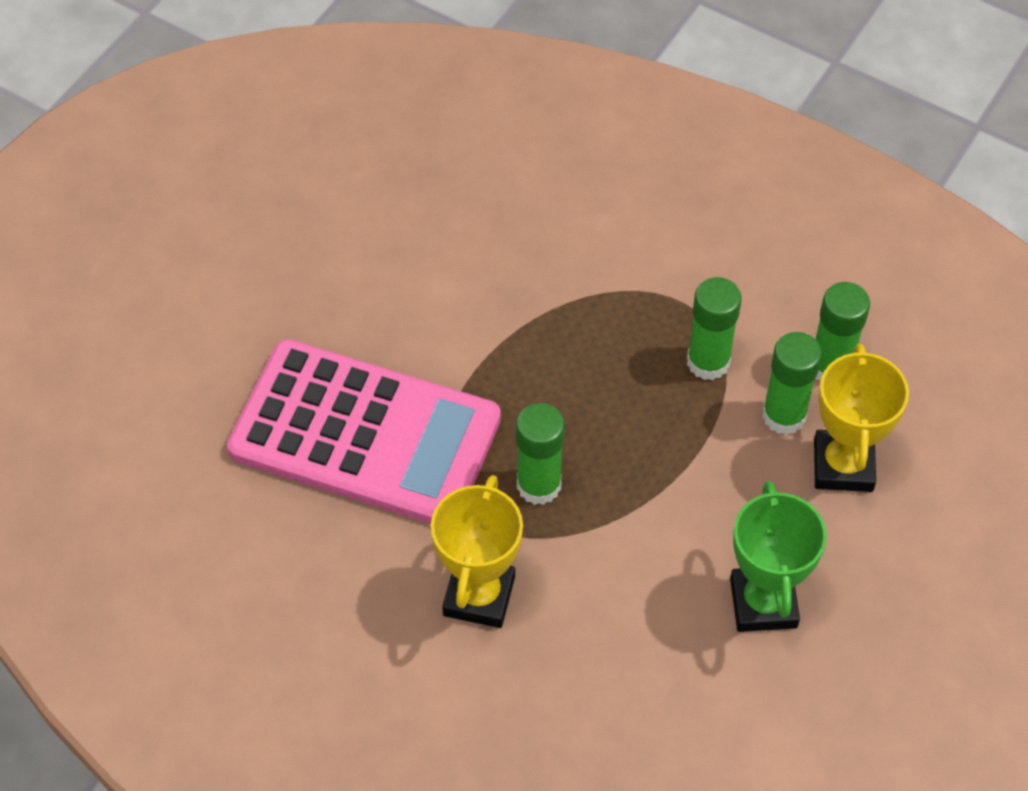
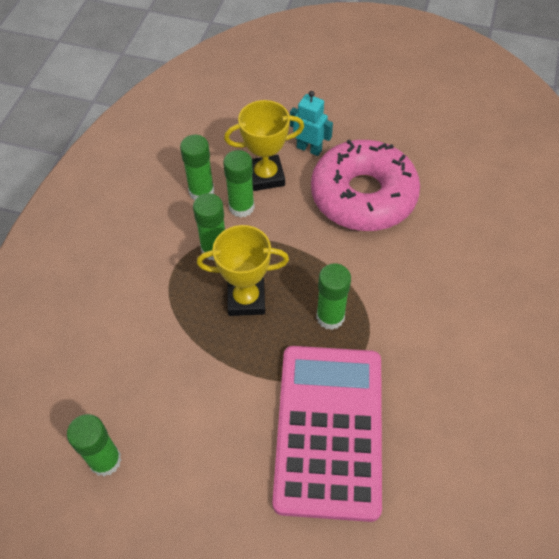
camera: 105 degrees left, 0 degrees up
yellow trophy [431,475,523,628] -> yellow trophy moved to [197,225,289,316]
green trophy [730,481,827,632] -> pink donut [311,139,420,231]
none -> green glue stick [67,414,121,477]
none -> turquoise robot [290,91,333,156]

